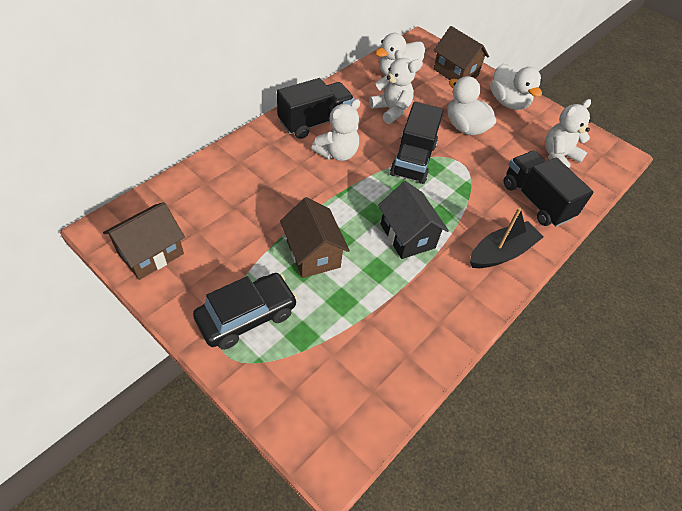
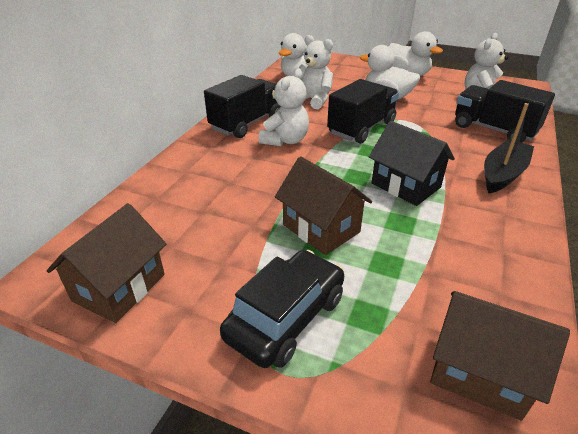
camera: 15 degrees left, 15 degrees down
black truck [390,102,444,184] -> black truck turned 135 degrees counterclockwise [327,79,399,144]
brown house [433,26,489,80] -> brown house moved to [430,291,570,421]

